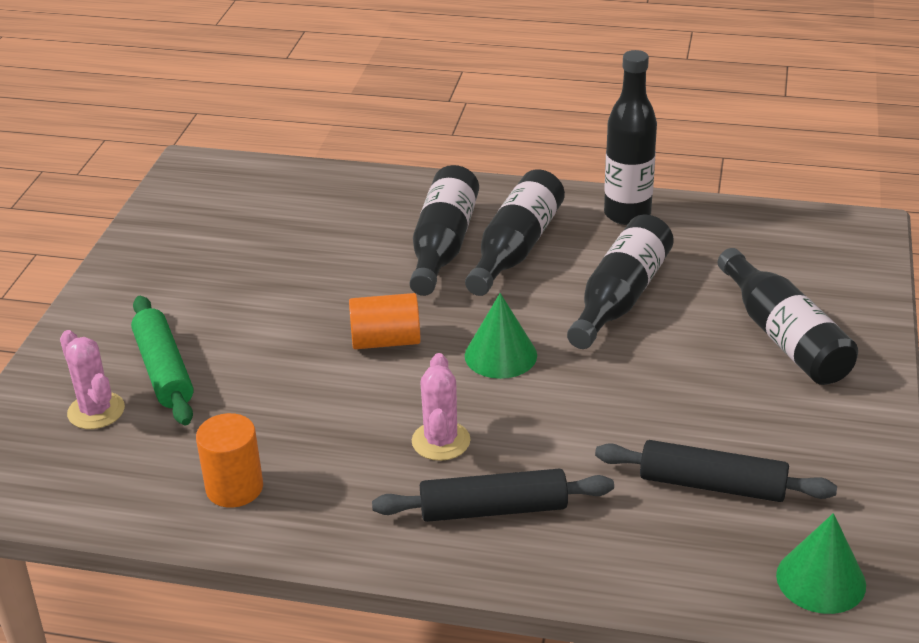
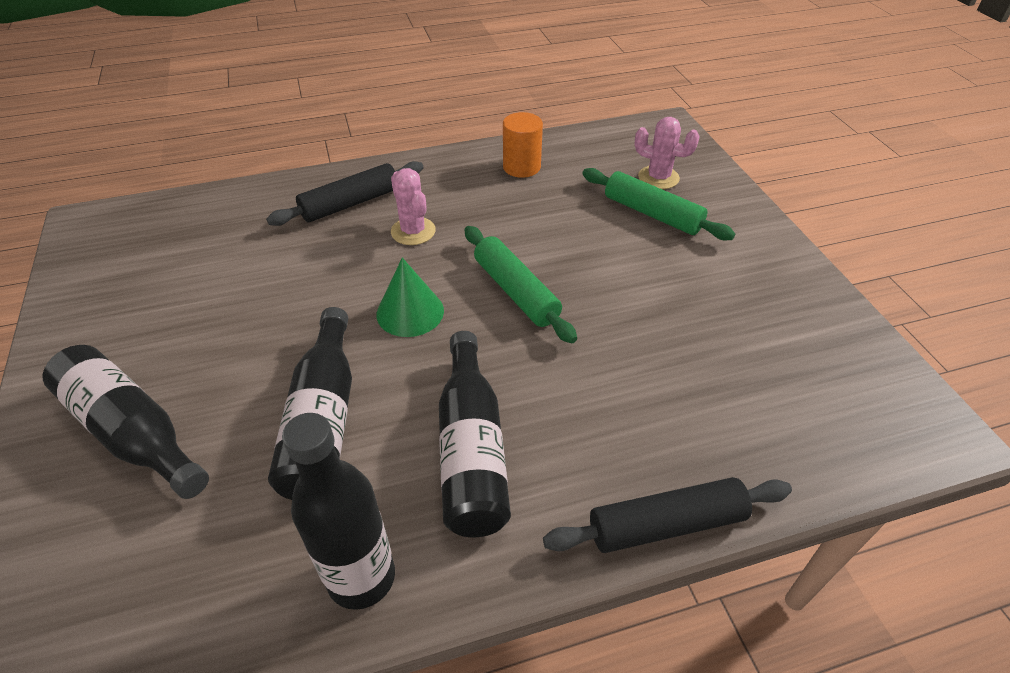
camera: 150 degrees right, 10 degrees up
orange cylinder [349,293,421,349] -> green rolling pin [464,226,577,343]
black bottle [409,165,479,296] -> none
black rolling pin [595,440,837,502] -> black rolling pin moved to [543,477,792,553]
green cone [776,513,866,614] -> none

